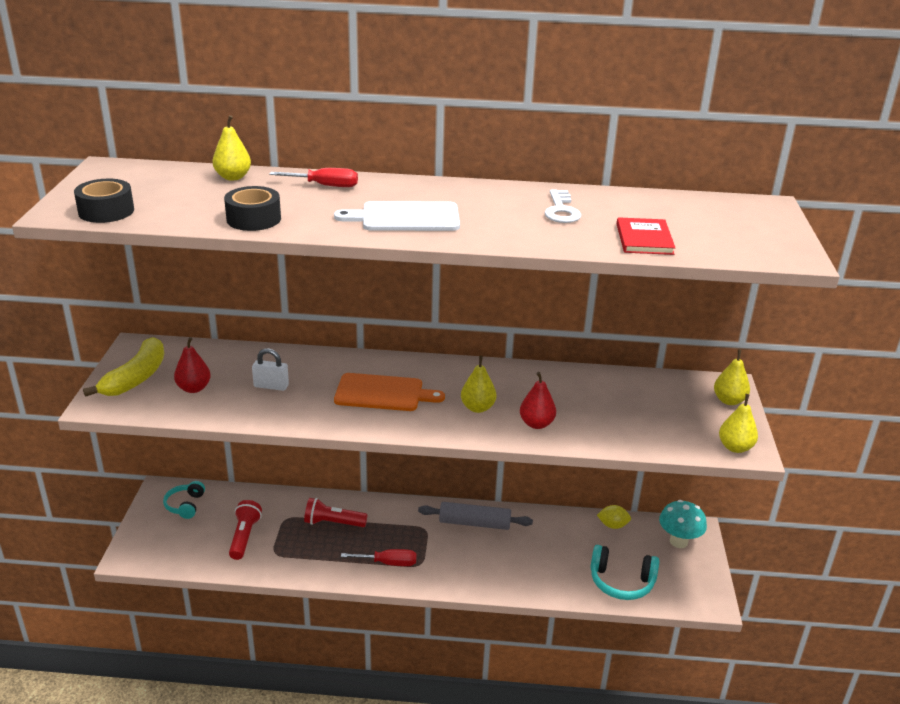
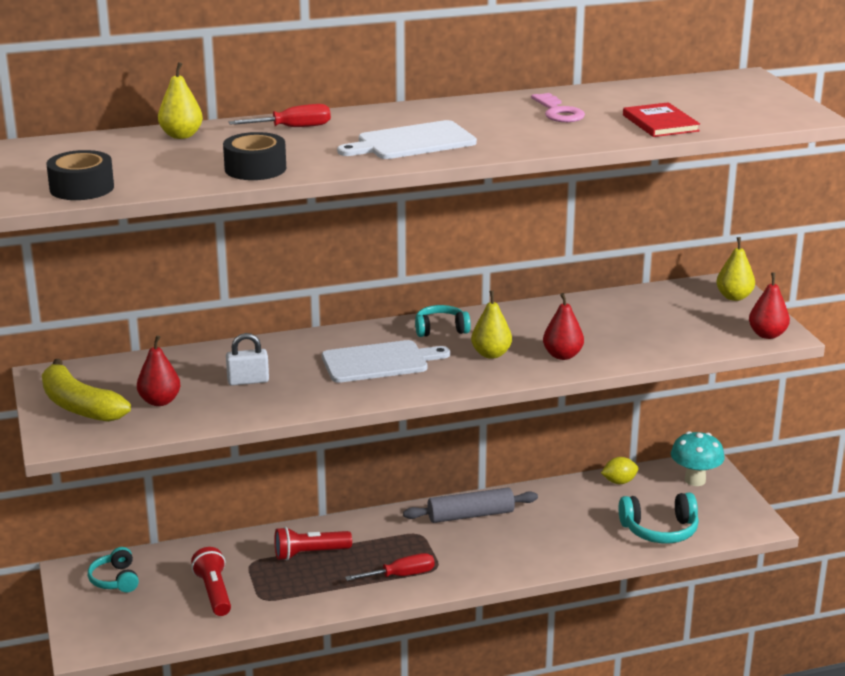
camera: 20 degrees left, 5 degrees down
yellow banana [83,337,164,397] -> yellow banana turned 135 degrees clockwise [42,359,131,422]
orange cutting board [334,373,445,411] -> white cutting board [322,340,450,383]
white key [544,189,581,223] -> pink key [531,93,585,122]
yellow pear [719,394,758,453] -> red pear [749,272,790,339]
none -> turquoise headphones [415,305,471,337]

